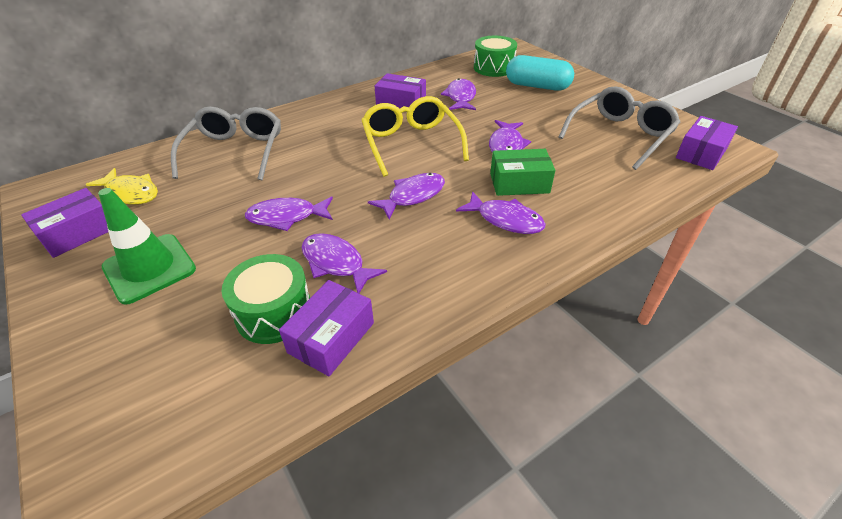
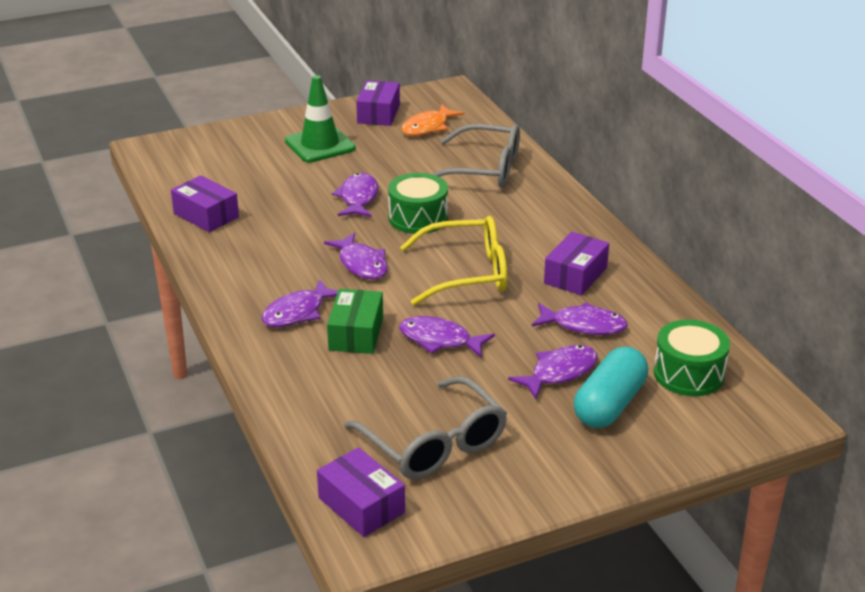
camera: 100 degrees right, 10 degrees down
purple box [21,188,108,258] -> purple box turned 45 degrees clockwise [356,80,400,126]
yellow fish [85,168,158,205] -> orange fish [401,104,464,136]
green drum [222,254,310,344] -> green drum moved to [388,173,448,234]
purple fish [301,233,387,293] -> purple fish moved to [508,345,598,399]

